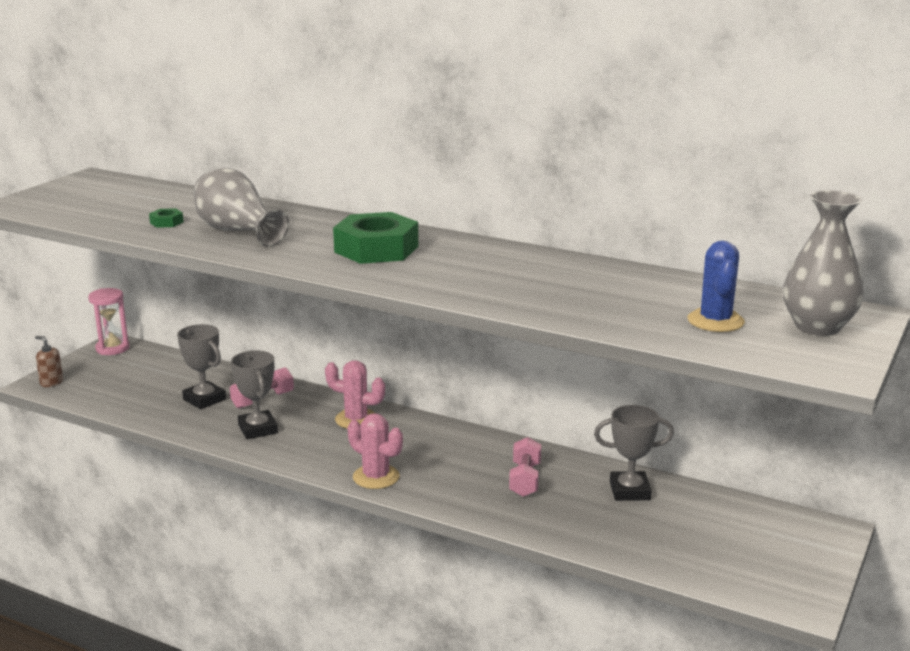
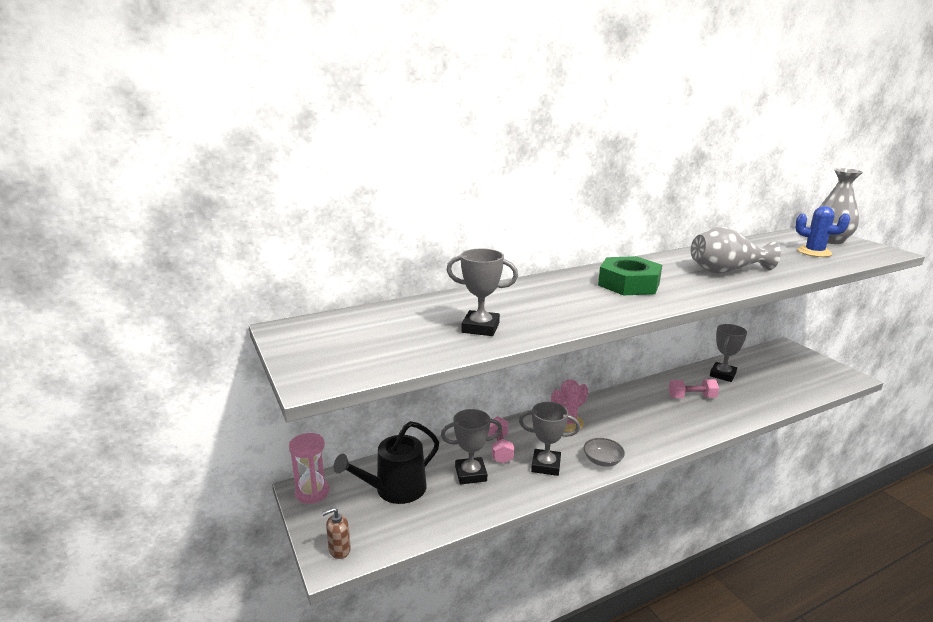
camera: 55 degrees left, 0 degrees up
green nut [149,208,184,228] -> grey trophy [447,249,518,336]
grey vase [194,168,289,247] -> grey vase moved to [691,227,781,274]
pink cactus [348,413,403,489] -> none
pink dumbbell [509,437,541,497] -> pink dumbbell turned 45 degrees counterclockwise [669,379,719,398]
none -> black watering can [334,421,439,504]
none -> grey bowl [584,438,625,467]

